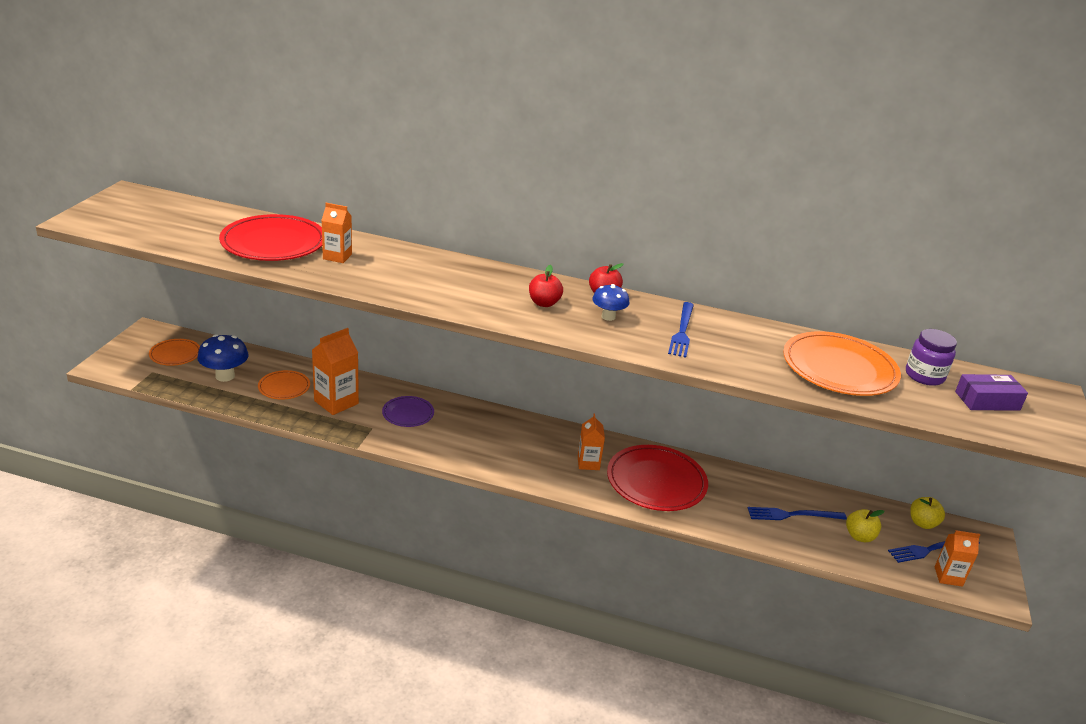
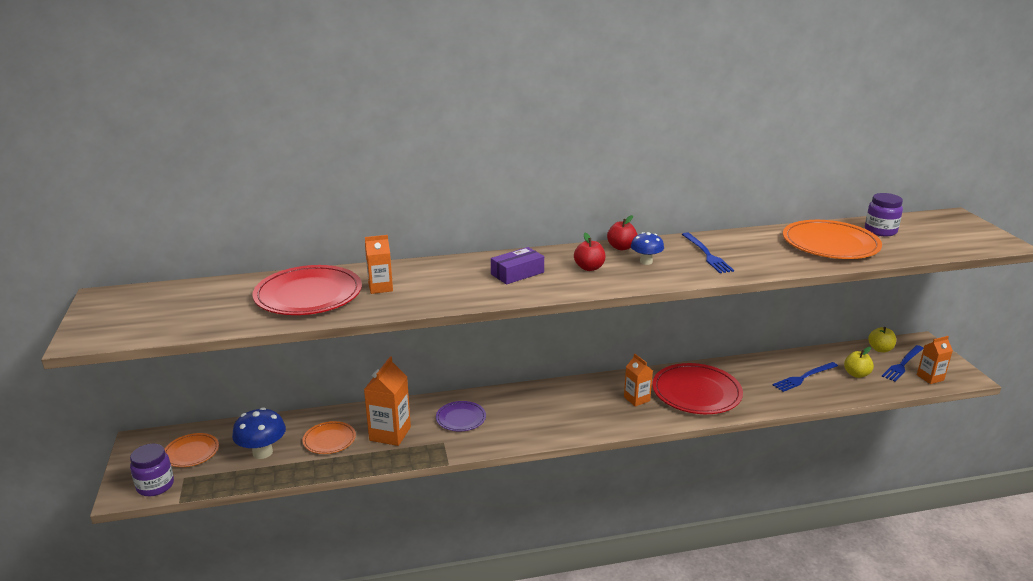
camera: 25 degrees left, 5 degrees down
purple box [955,374,1028,411] -> purple box moved to [491,247,544,285]
none -> purple jar [130,444,174,496]

